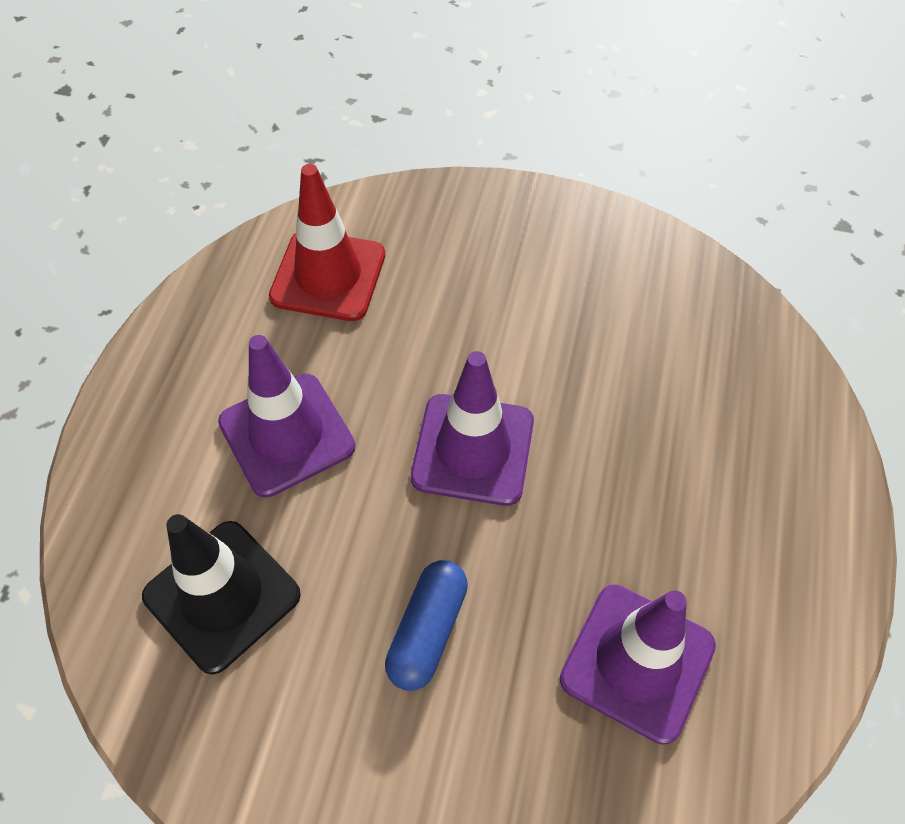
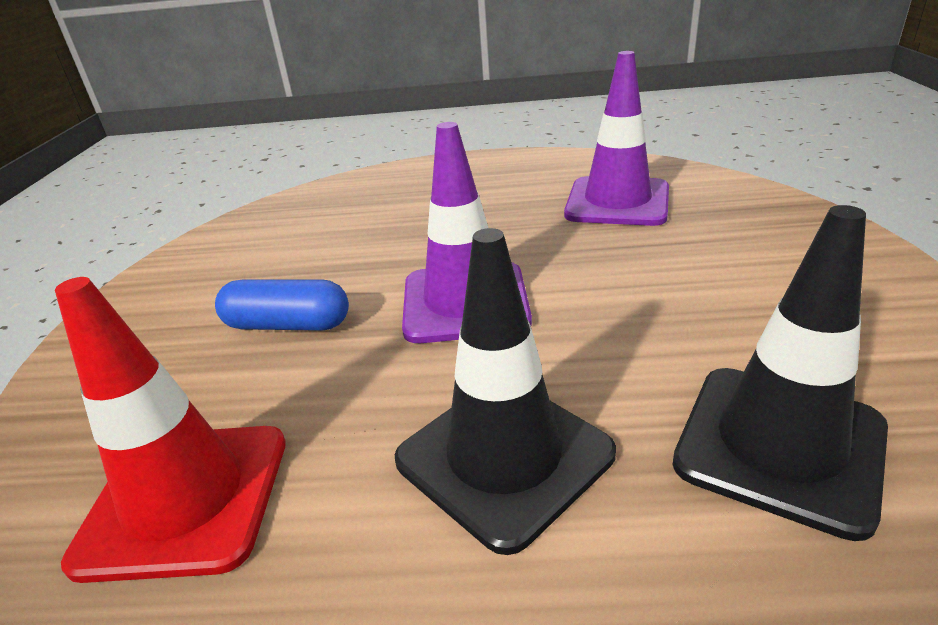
camera: 100 degrees left, 25 degrees down
purple traffic cone [218,335,355,498] -> black traffic cone [394,228,616,555]
blue capsule [385,560,468,691] -> blue capsule moved to [215,279,349,331]

